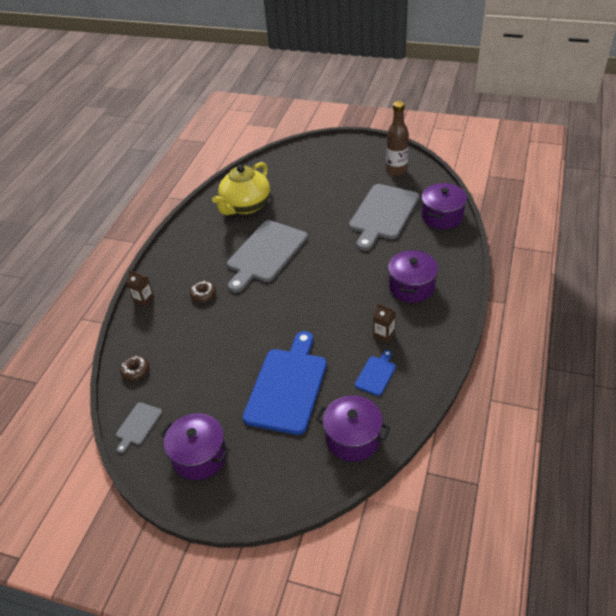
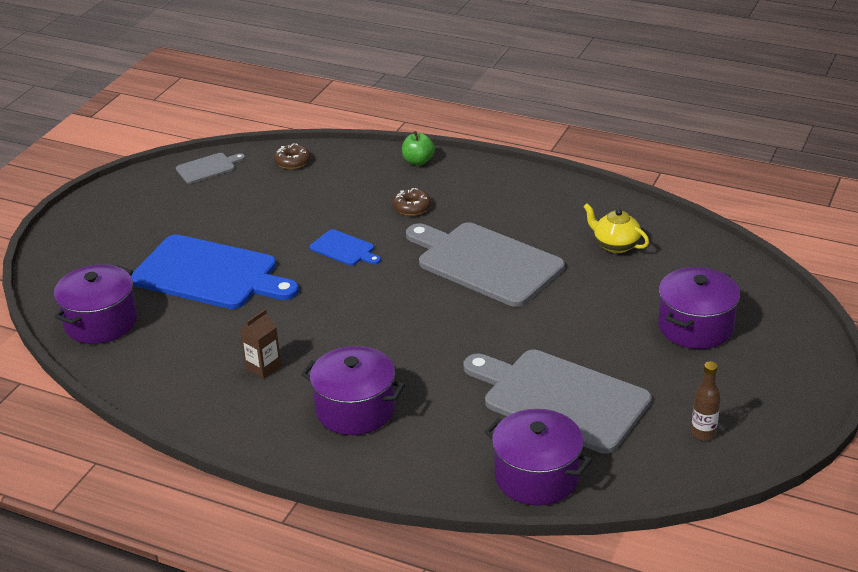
camera: 95 degrees right, 10 degrees down
grey cutting board [116,402,162,453] -> grey cutting board turned 120 degrees clockwise [176,153,245,184]
brown carton [126,270,155,307] -> green apple [402,131,435,165]
purple pot [161,413,230,480] -> purple pot moved to [658,267,740,349]
yellow teapot [212,162,270,215] -> yellow teapot [583,203,649,253], size x0.52
blue cutting board [355,350,396,396] -> blue cutting board moved to [310,229,381,265]
brown bottle [386,101,409,176] -> brown bottle [691,361,721,441], size x0.55

